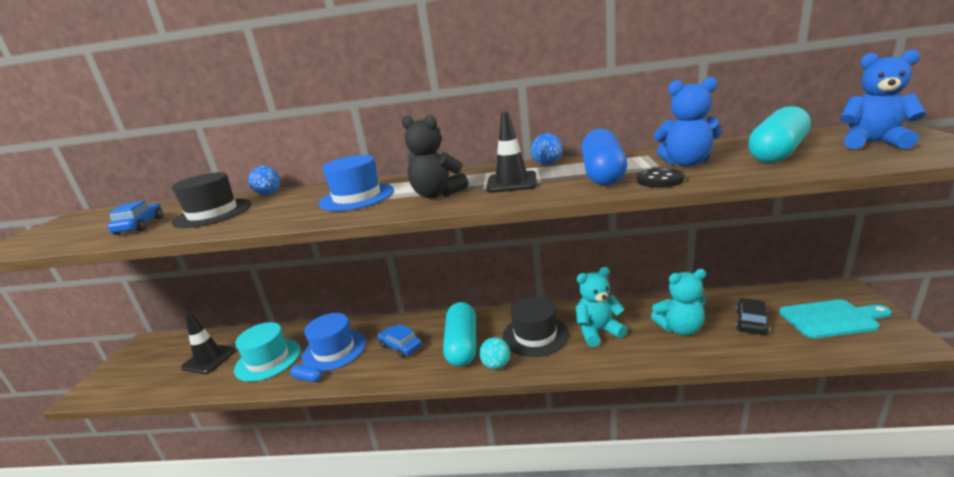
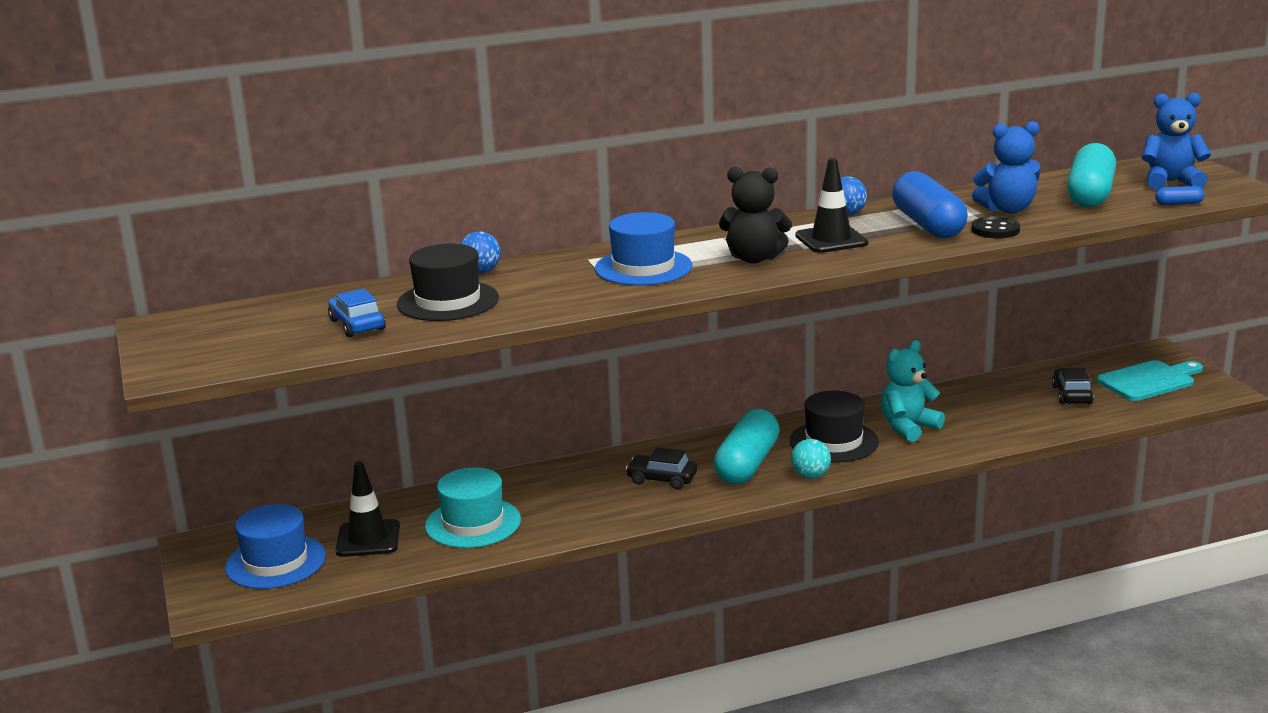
camera: 25 degrees left, 0 degrees up
blue capsule [290,365,322,382] -> blue capsule moved to [1155,186,1204,205]
blue hat [302,313,366,372] -> blue hat moved to [225,504,326,589]
blue car [378,324,422,358] -> black car [626,447,697,489]
turquoise capsule [443,302,476,367] -> turquoise capsule turned 45 degrees clockwise [713,409,780,484]
turquoise teddy bear [651,269,706,336] -> none

